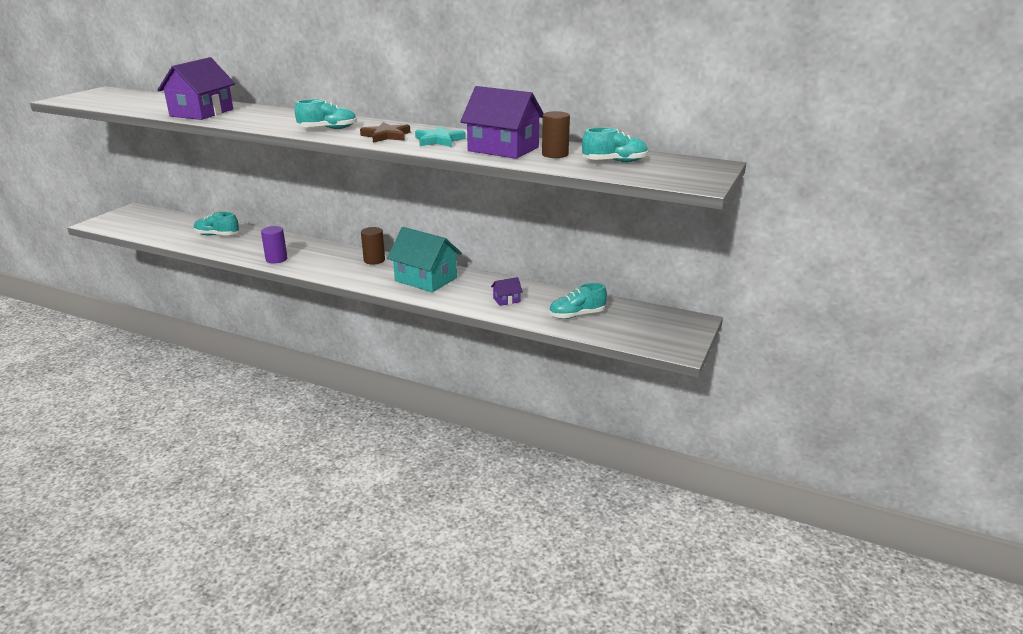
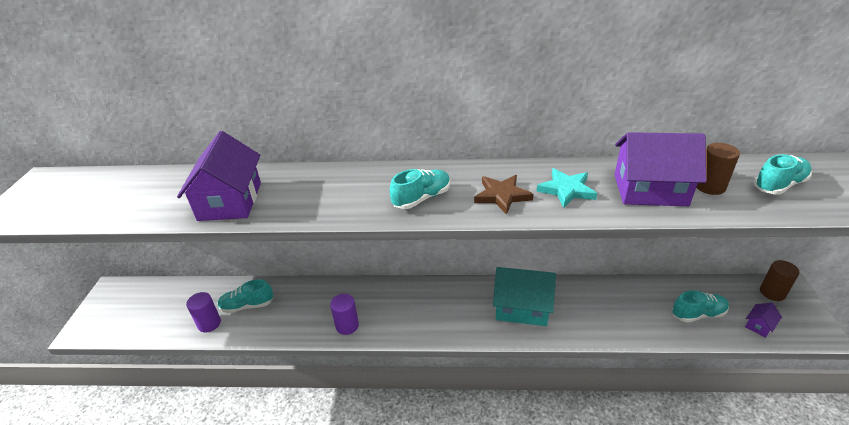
camera: 20 degrees left, 10 degrees up
brown cylinder [361,227,385,265] -> brown cylinder moved to [760,260,799,301]
purple house [491,277,523,306] -> purple house moved to [745,303,782,338]
turquoise shoe [549,283,607,319] -> turquoise shoe turned 150 degrees counterclockwise [672,290,729,322]
none -> purple cylinder [186,292,221,332]

